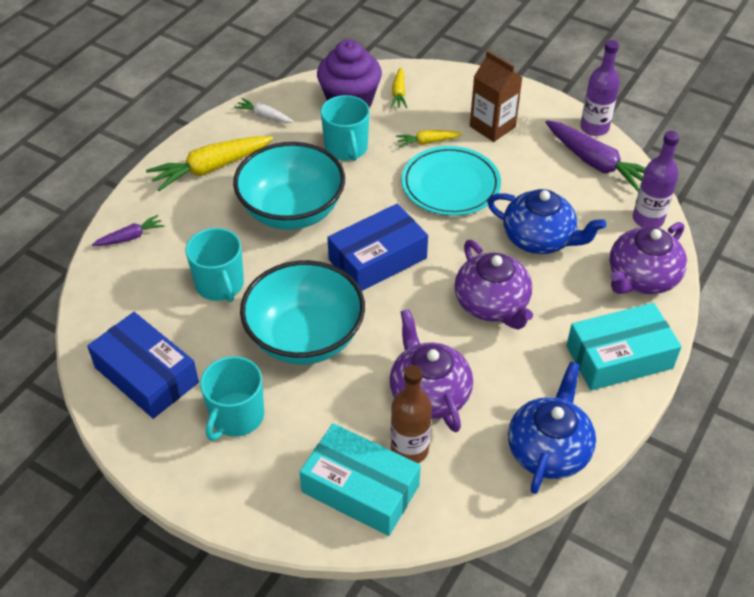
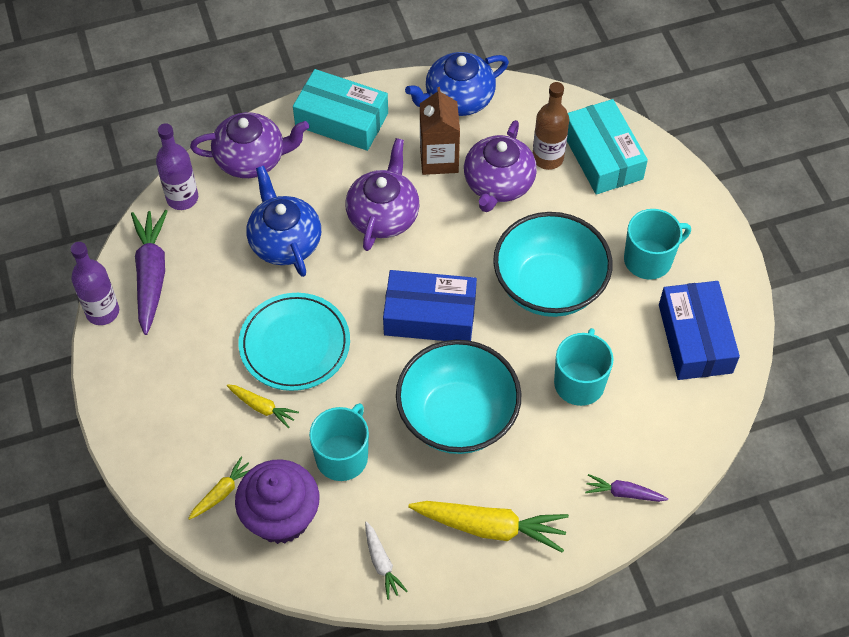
camera: 140 degrees left, 10 degrees up
brown carton [470,51,523,142] -> brown carton moved to [420,87,460,175]

